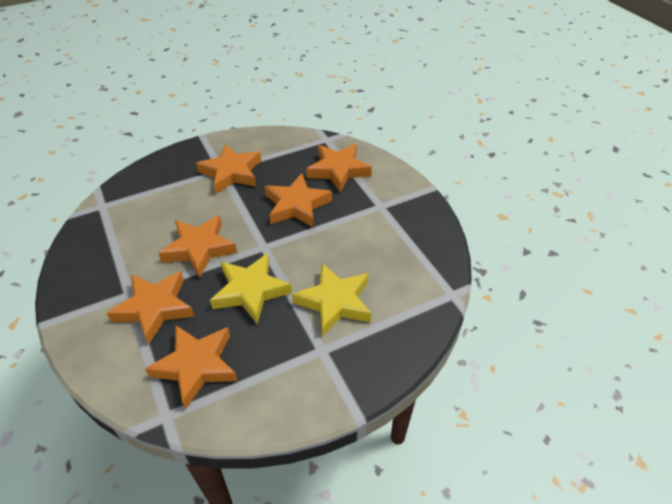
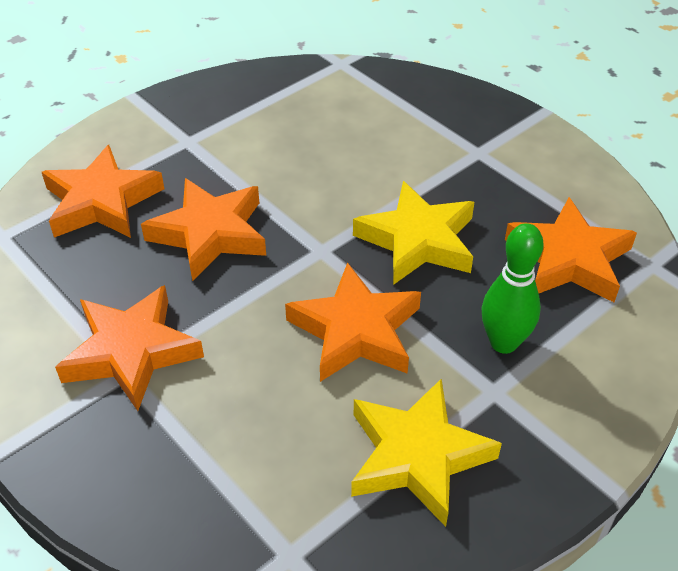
camera: 105 degrees left, 0 degrees up
orange star [107,271,195,345] -> green bowling pin [482,223,544,354]
yellow star [292,263,372,336] -> yellow star moved to [351,378,502,527]

